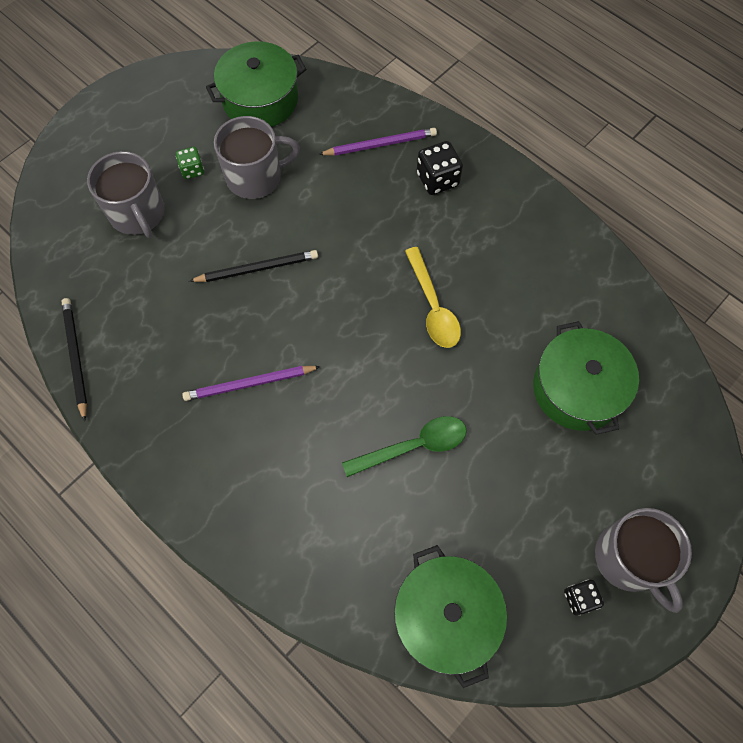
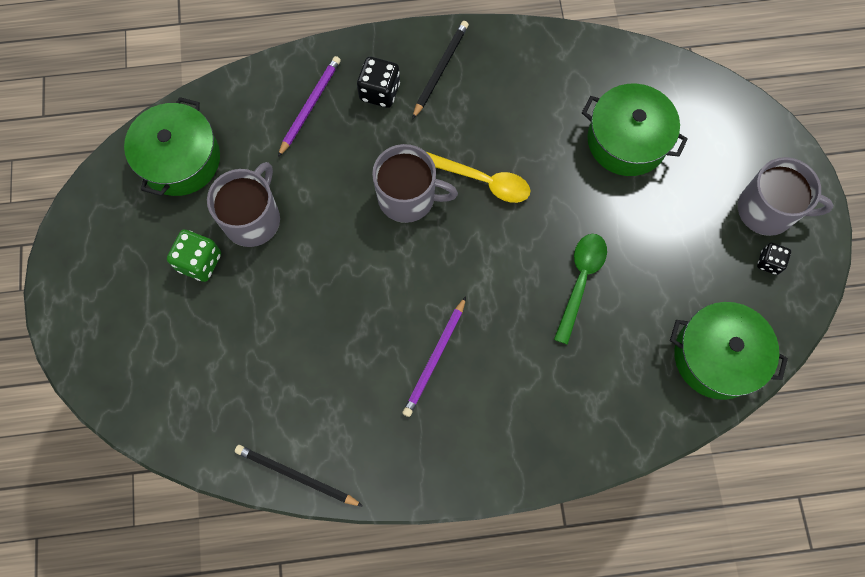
camera: 50 degrees left, 5 degrees up
grey mug [87,151,165,238] -> grey mug moved to [372,144,458,223]
green dice [176,147,204,179] -> green dice [167,229,221,282], size x1.60
black pencil [190,250,318,282] -> black pencil moved to [412,21,469,119]

